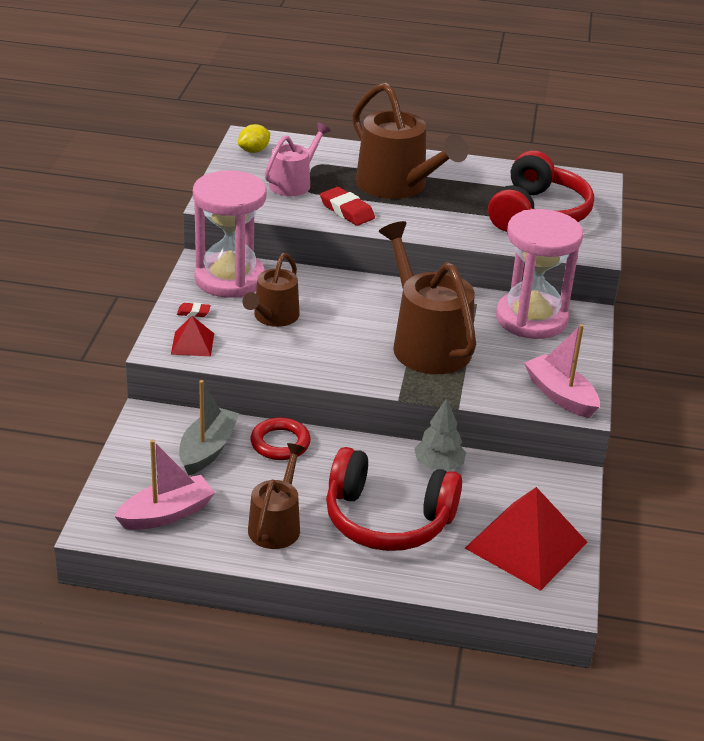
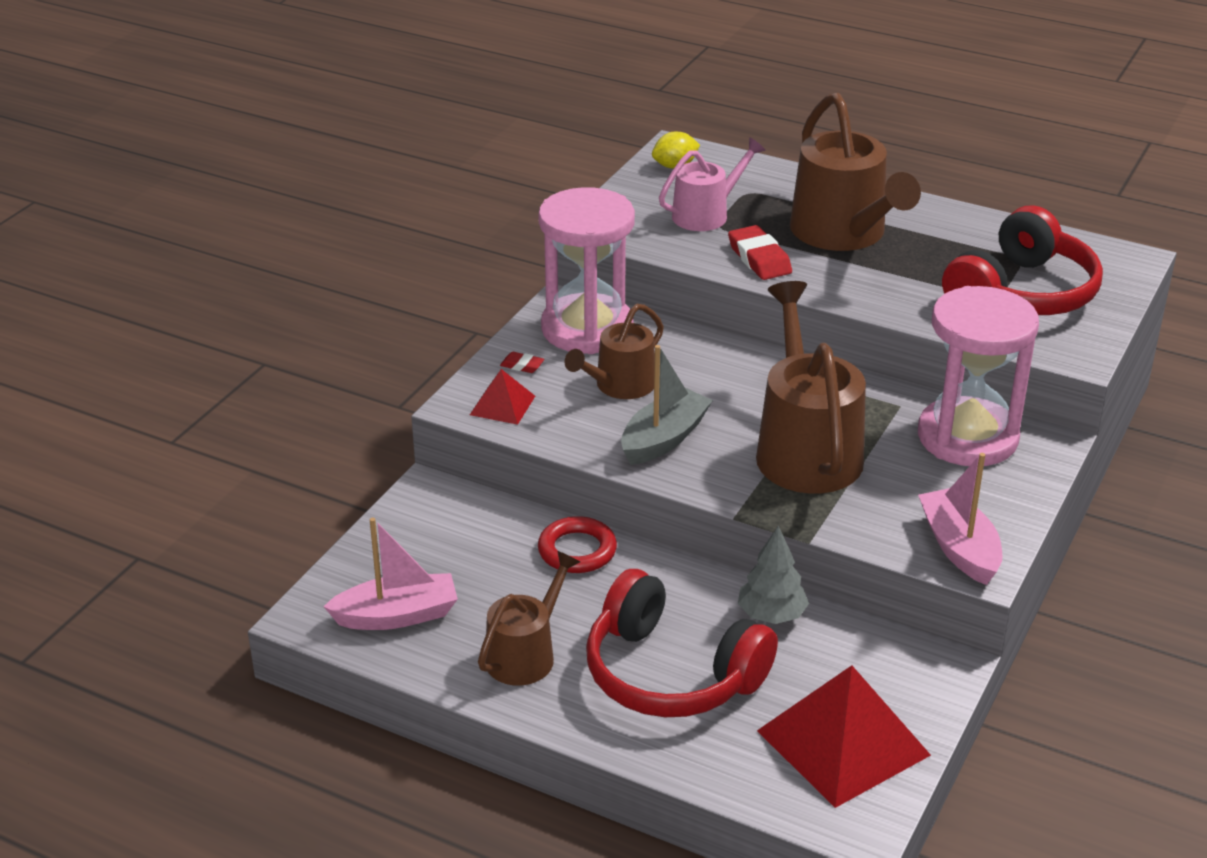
camera: 20 degrees right, 0 degrees up
grey boat [179,380,240,475] -> grey boat moved to [621,345,713,465]

